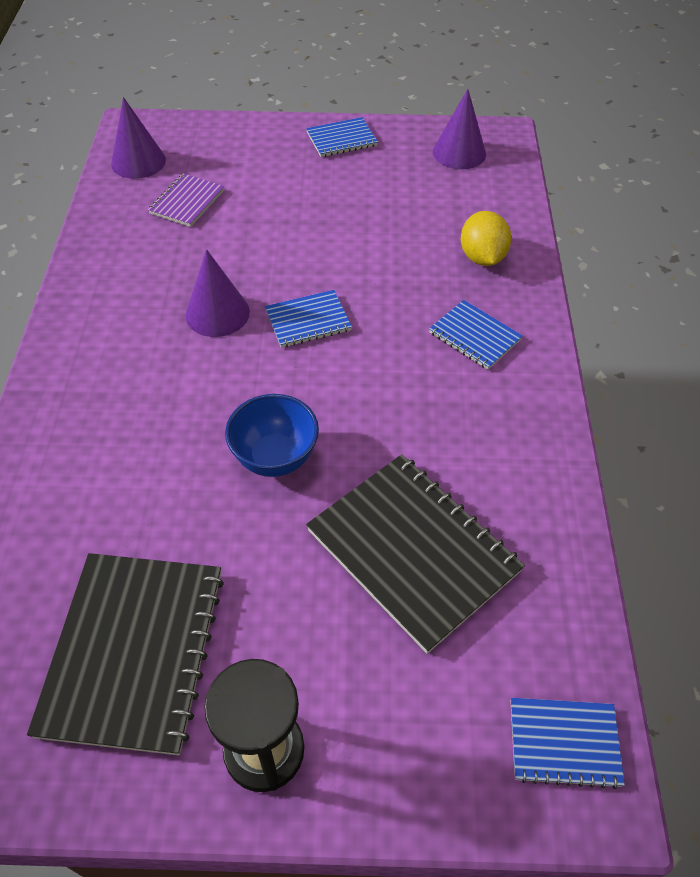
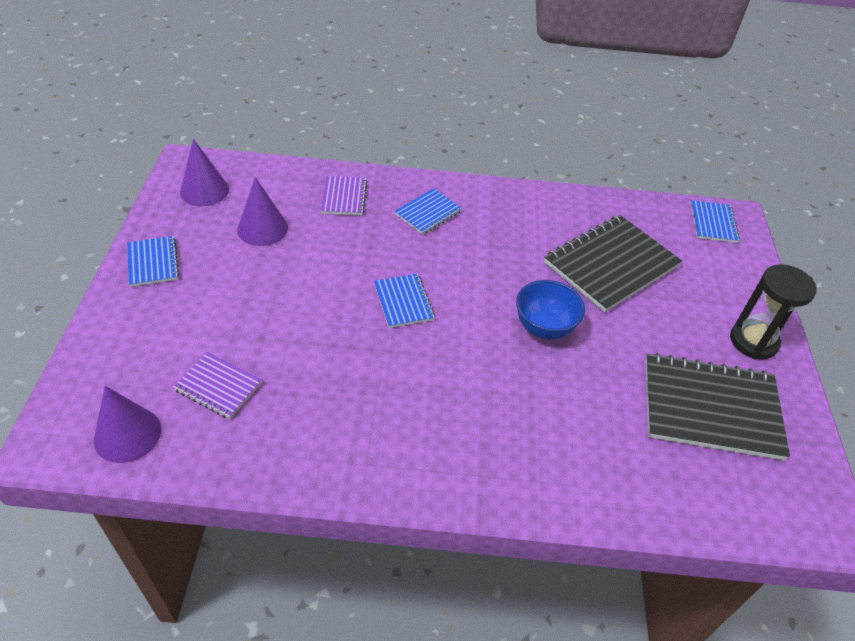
camera: 90 degrees left, 5 degrees down
purple cone [185,249,250,337] -> purple cone moved to [237,177,288,246]
yellow lemon [461,211,511,266] -> purple notebook [321,176,367,215]

